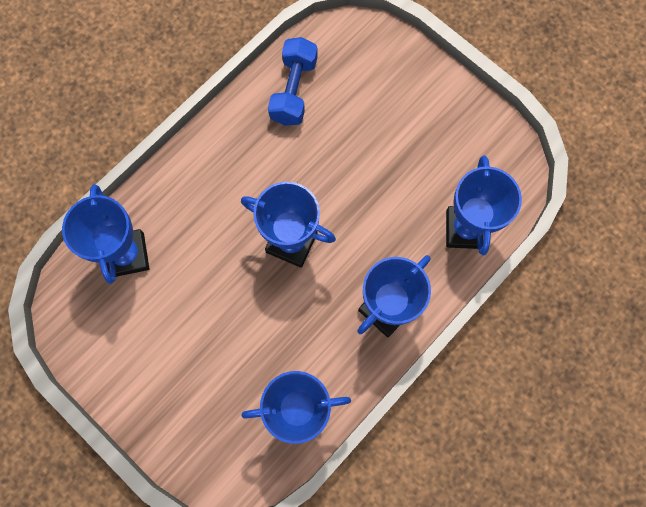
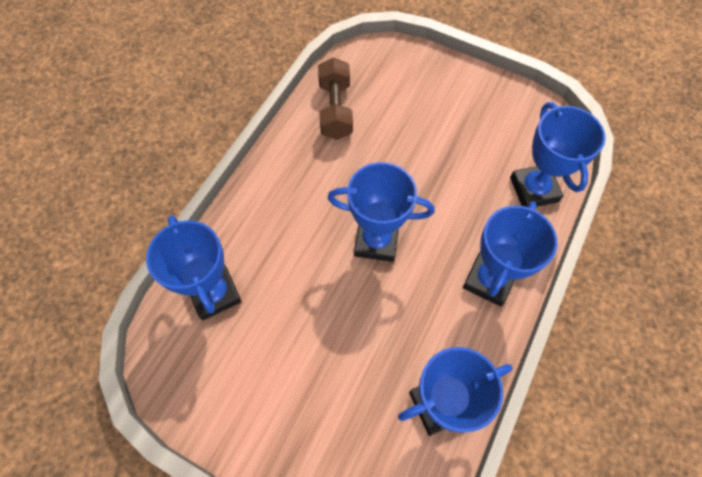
camera: 15 degrees left, 10 degrees down
blue dumbbell [268,37,318,126] -> brown dumbbell [318,57,353,140]

